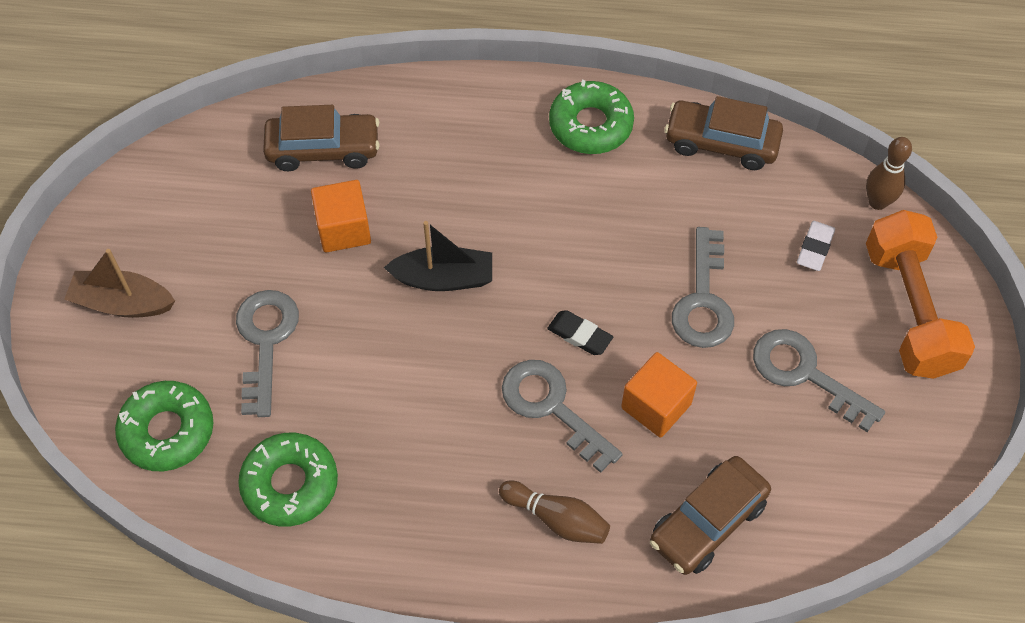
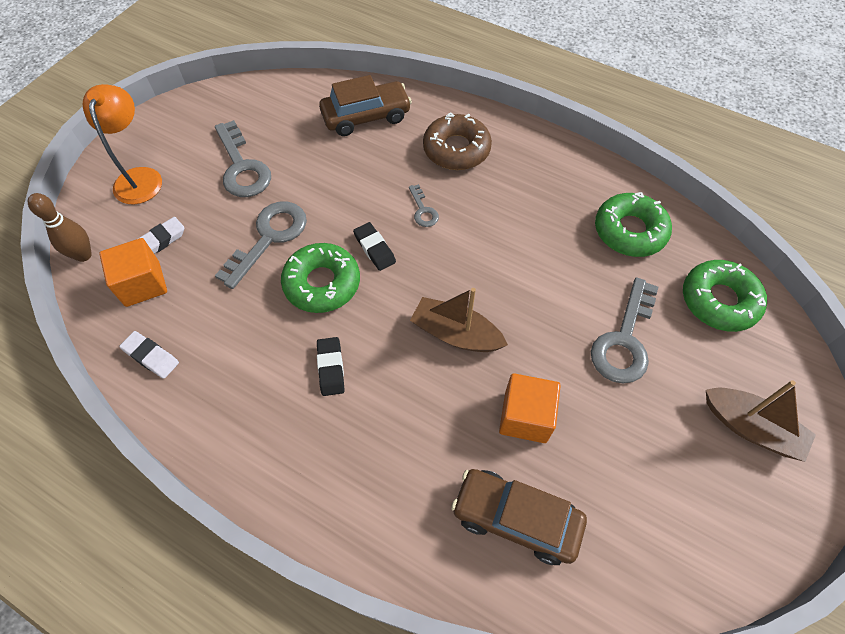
camera: 155 degrees left, 0 degrees up
black boat [384,221,492,291] -> brown boat [410,288,508,352]
brown bowling pin [499,480,610,544] -> brown donut [423,112,492,170]
grey key [502,360,622,473] -> grey key [409,184,439,227], size x0.50
green donut [549,80,634,154] -> green donut moved to [281,243,360,313]
orange cube [621,352,697,438] -> orange cube moved to [99,238,167,307]
brown car [664,96,783,170] -> white eraser [119,331,179,379]
orange dumbbell [866,210,975,379] -> orange lamp [82,84,162,204]
none -> black eraser [317,337,345,396]

